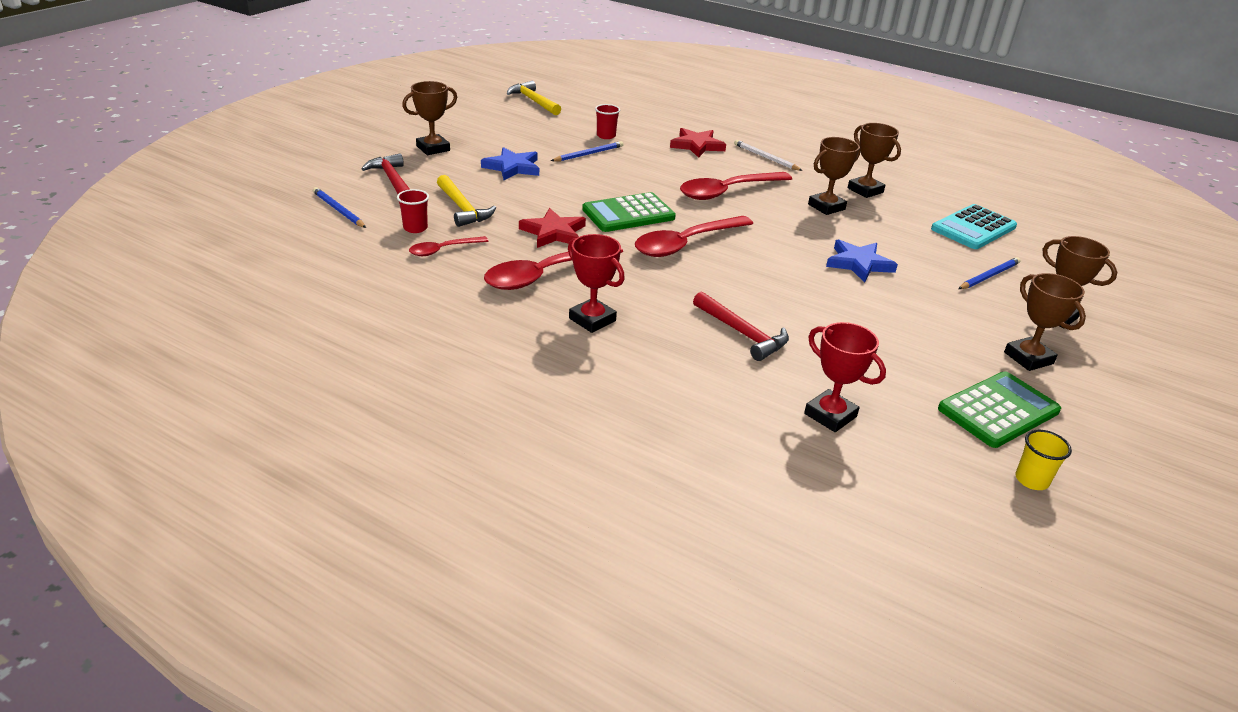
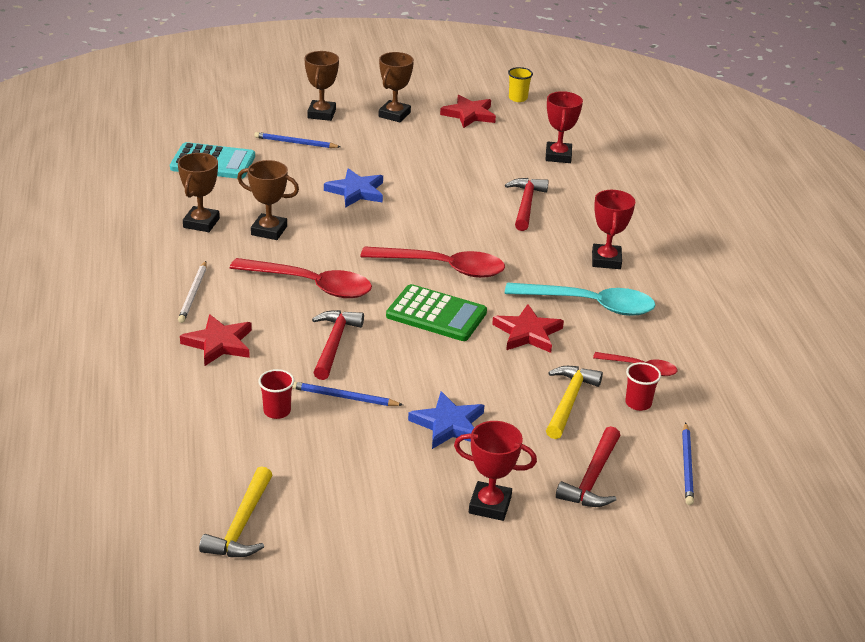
camera: 130 degrees left, 0 degrees up
brown trophy [402,81,457,155] -> red trophy [454,421,537,521]
red spoon [484,248,623,290] -> turquoise spoon [505,283,656,316]
green calculator [938,371,1061,448] -> red star [440,95,496,128]
none -> red hammer [312,310,364,380]

